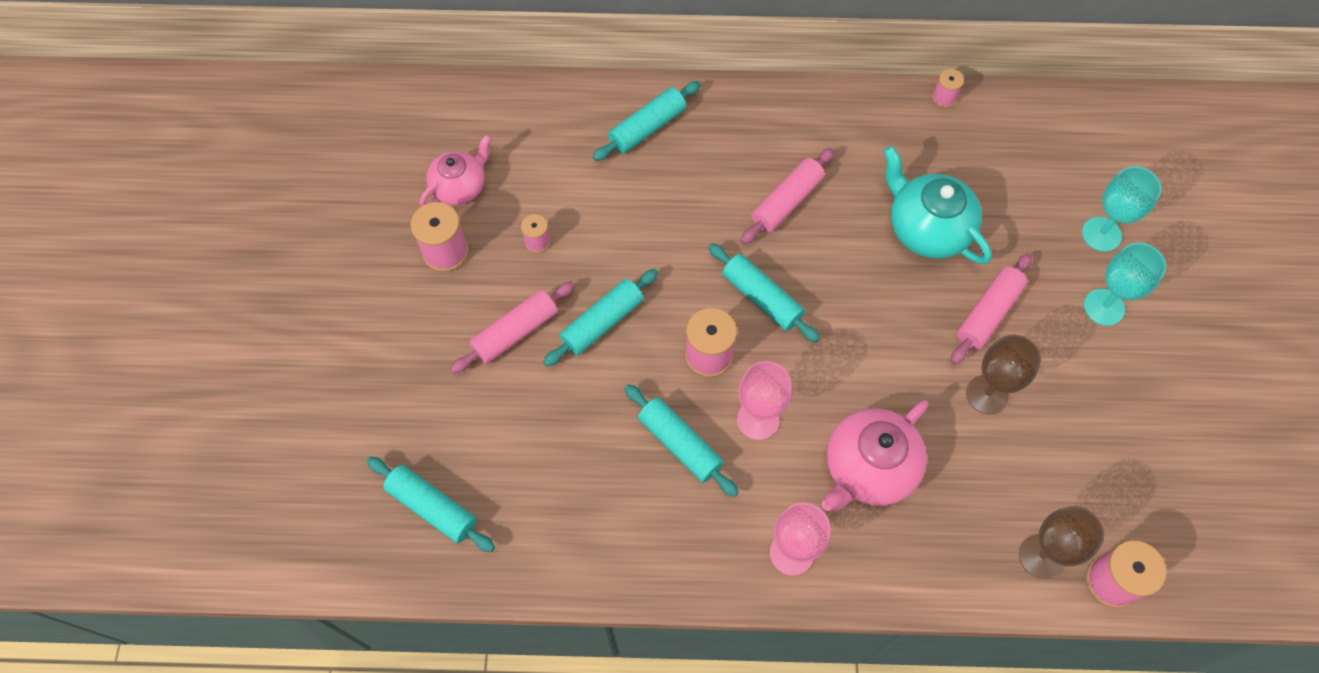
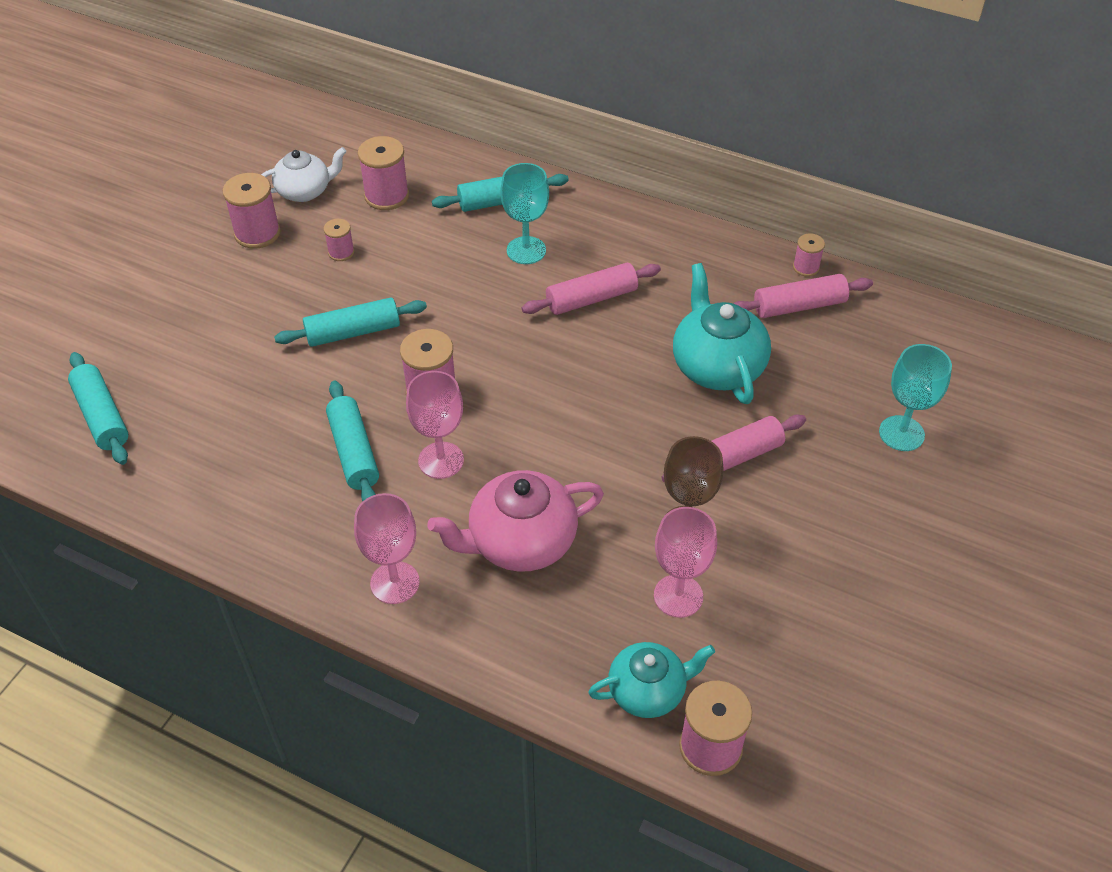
camera: 25 degrees right, 15 degrees down
pink teapot [420,135,491,206] -> white teapot [261,147,347,202]
pink rolling pin [450,281,575,373] -> pink rolling pin moved to [733,274,873,318]
turquoise rolling pin [708,243,820,343] -> none
brown goblet [1019,506,1104,579] -> turquoise teapot [588,642,715,718]
turquoise goblet [1084,243,1166,326] -> turquoise goblet moved to [500,163,549,264]
none -> pink spool [358,136,409,210]
none -> pink goblet [654,507,717,618]

